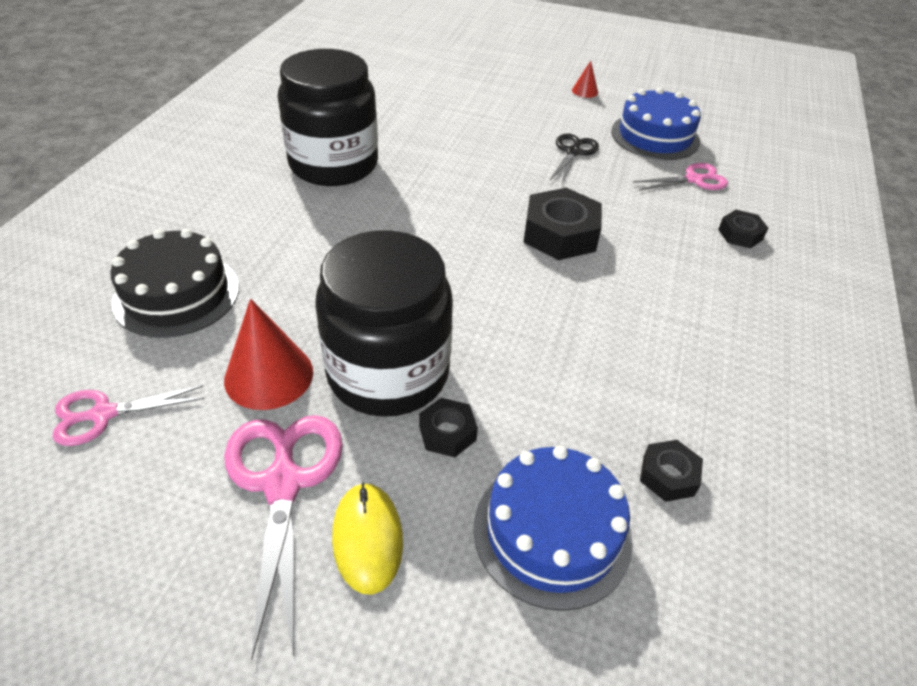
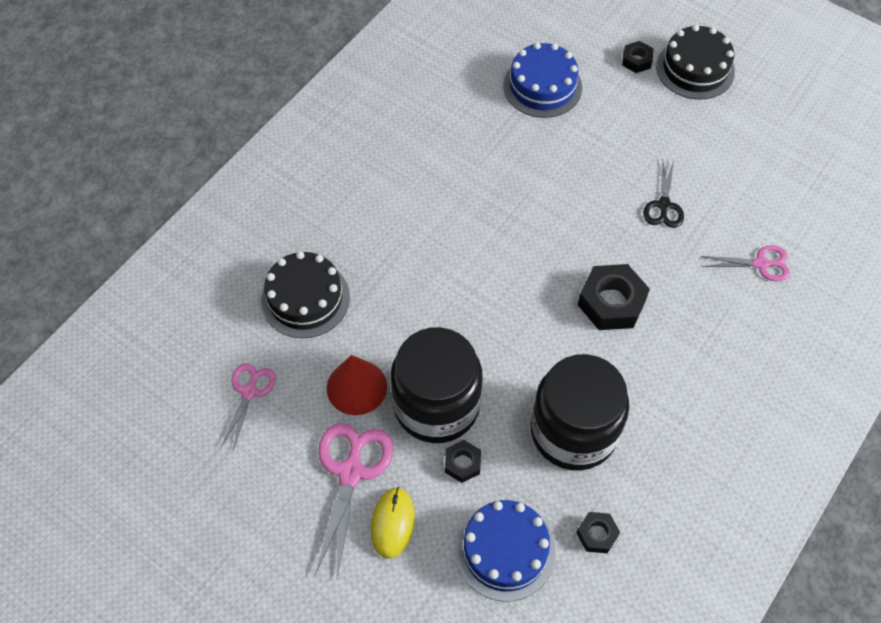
camera: 20 degrees right, 15 degrees up
pink scissors [52,385,205,446] -> pink scissors turned 105 degrees clockwise [221,363,276,450]
black jar [278,49,378,186] -> black jar moved to [531,354,629,471]
black scissors [550,133,599,184] -> black scissors turned 150 degrees clockwise [643,160,684,228]
red cone [572,61,598,98] -> none
blue cake [611,87,701,160] -> blue cake moved to [503,42,582,118]
black nut [718,210,768,248] -> black nut moved to [622,41,653,73]
none -> black cake [656,25,735,99]

